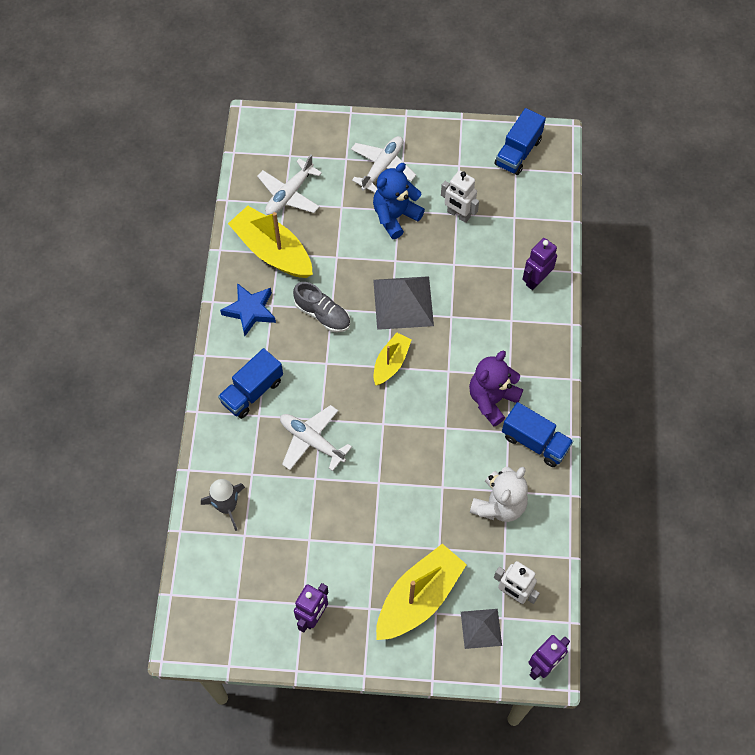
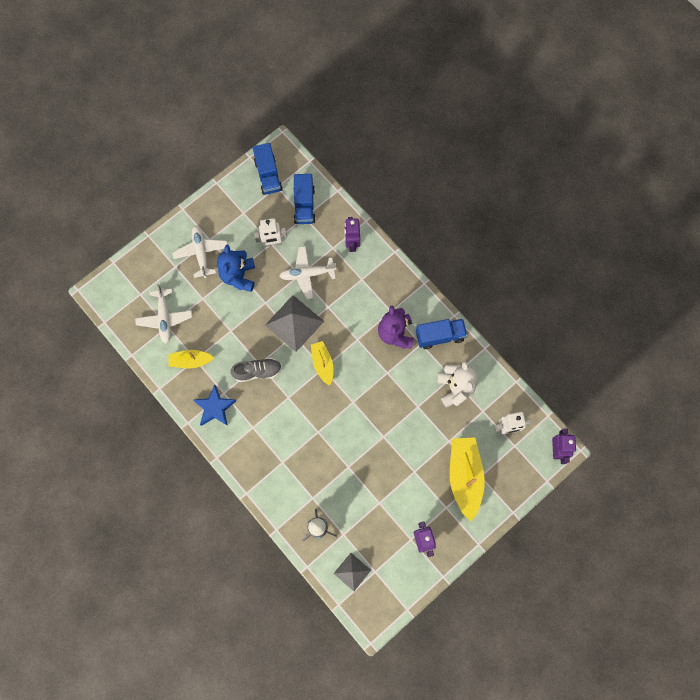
camera: 45 degrees left, 10 degrees up
blue truck [218,348,283,419] -> blue truck moved to [293,174,316,224]
yellow boat [228,206,313,278] -> yellow boat [169,350,214,368], size x0.57
white plane [280,405,352,471] -> white plane moved to [280,246,336,300]
grey pyramid [461,609,502,649] -> grey pyramid moved to [333,553,371,591]

